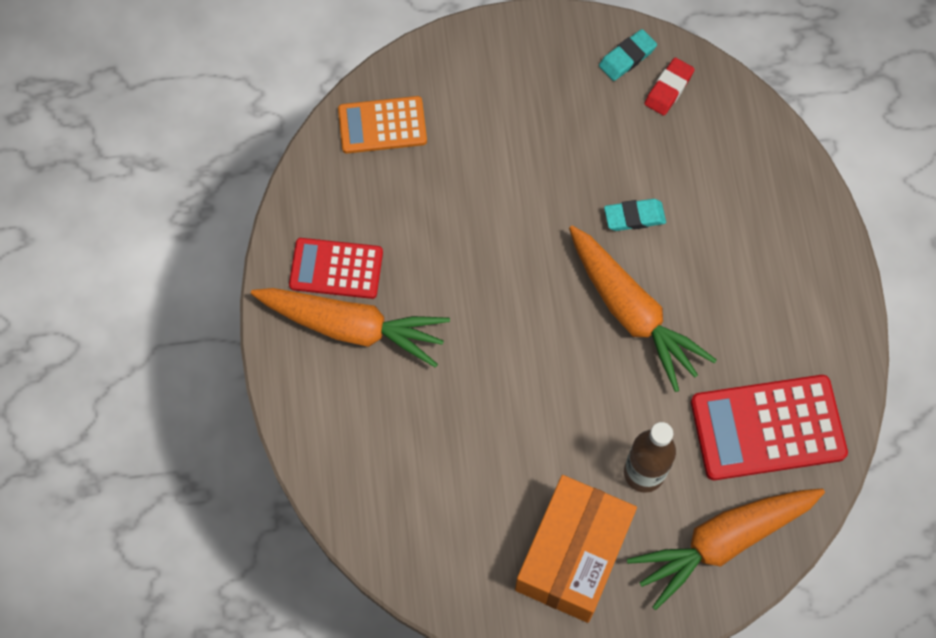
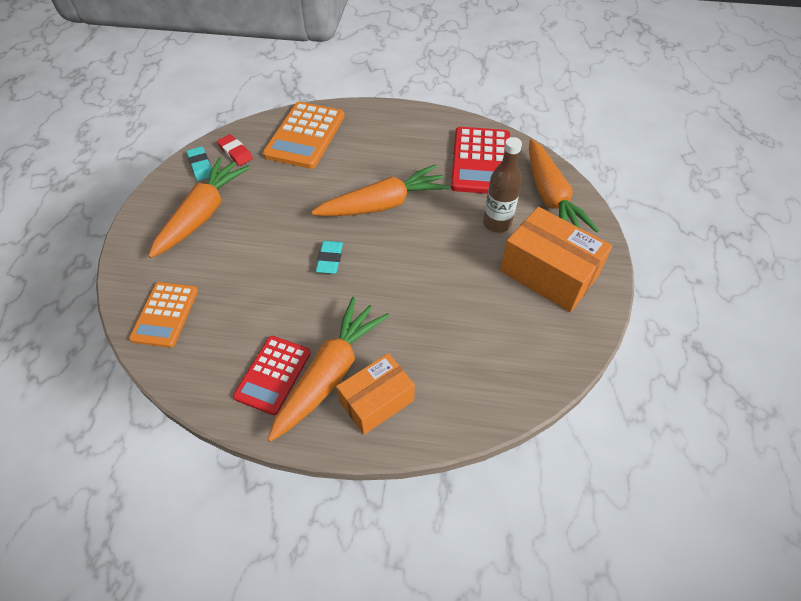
camera: 75 degrees left, 15 degrees down
turquoise eraser [604,199,666,231] -> turquoise eraser moved to [316,241,343,274]
none -> orange carrot [148,157,250,258]
none -> orange calculator [263,102,345,169]
none -> orange box [336,353,415,435]

